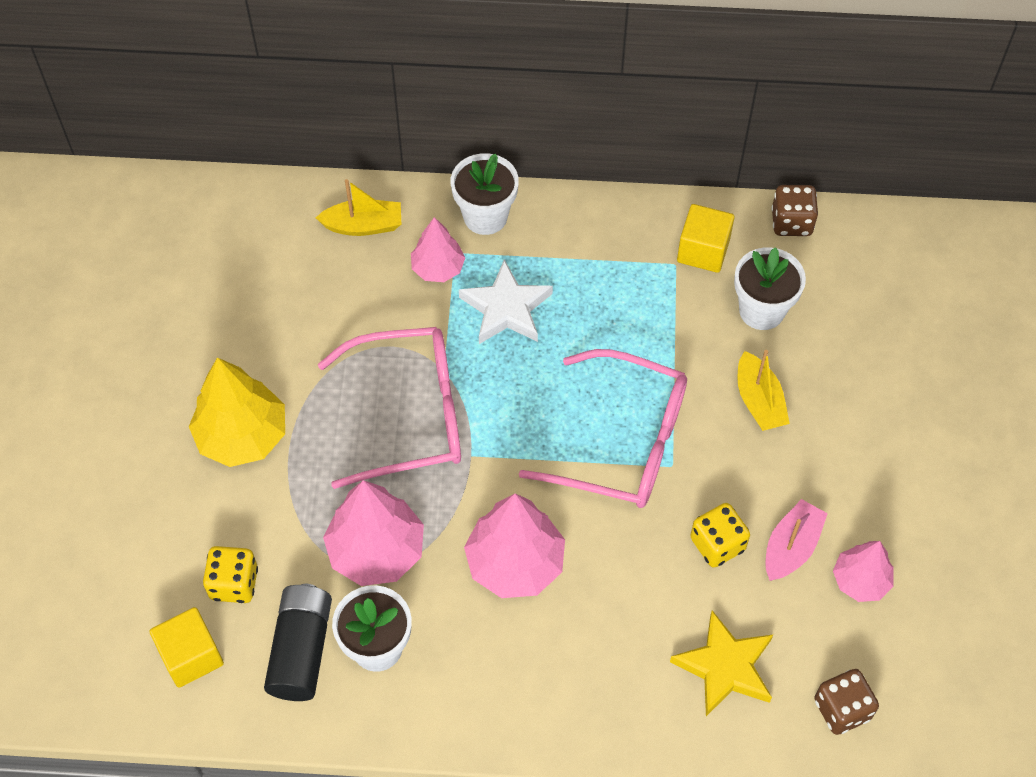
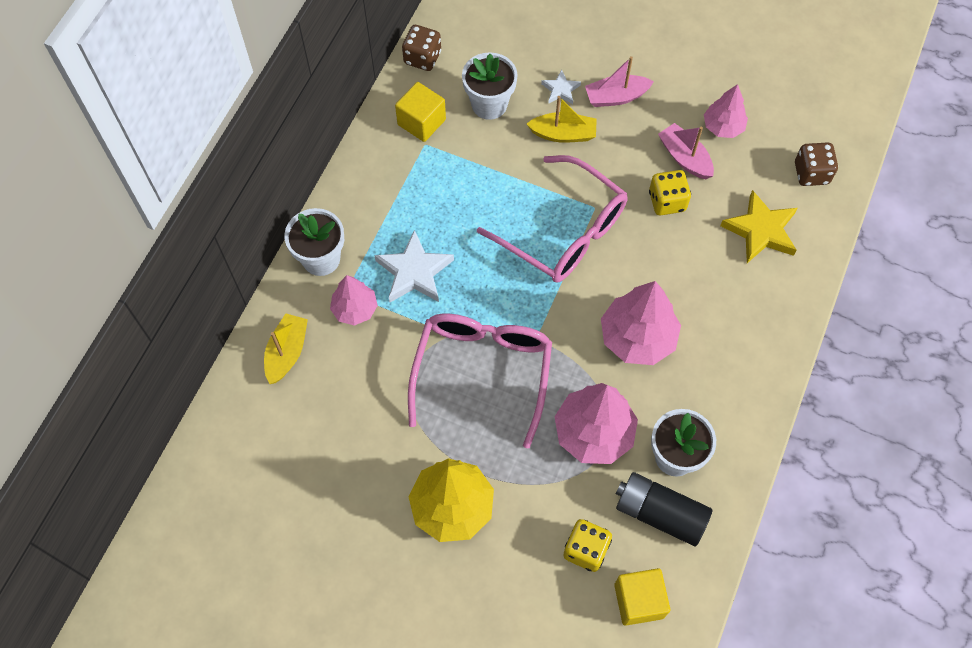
camera: 70 degrees left, 5 degrees up
pink glasses [519,349,687,508] -> pink glasses turned 90 degrees clockwise [477,155,628,283]
none -> white star [541,69,581,104]
none -> pink boat [585,56,654,107]

